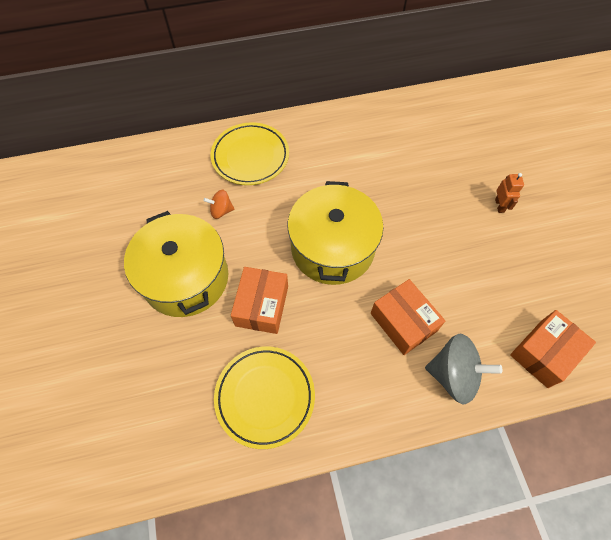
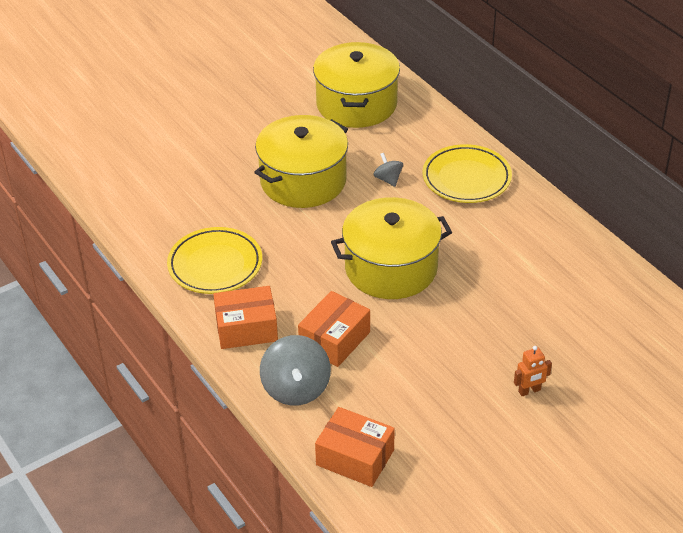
camera: 70 degrees right, 20 degrees down
orange spinning top [203,190,234,219] -> grey spinning top [373,153,403,187]
orange box [231,267,288,334] -> orange box moved to [213,286,278,349]
none -> yellow pot [313,42,400,128]

